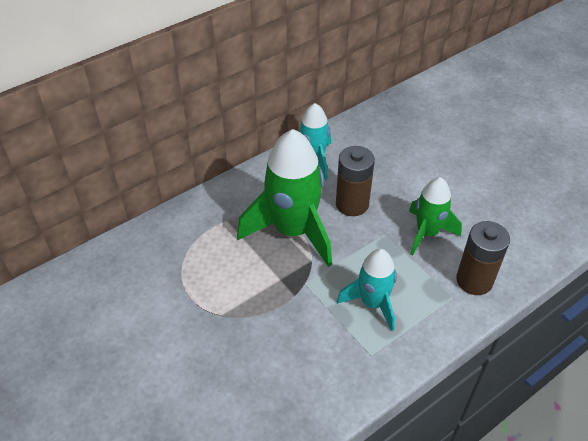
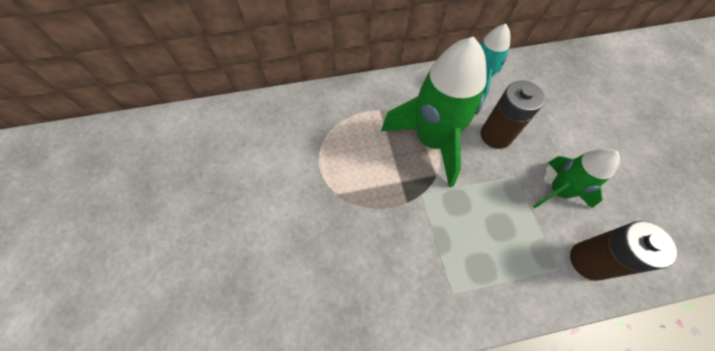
camera: 25 degrees right, 15 degrees up
turquoise rocket [337,249,397,331] -> none

